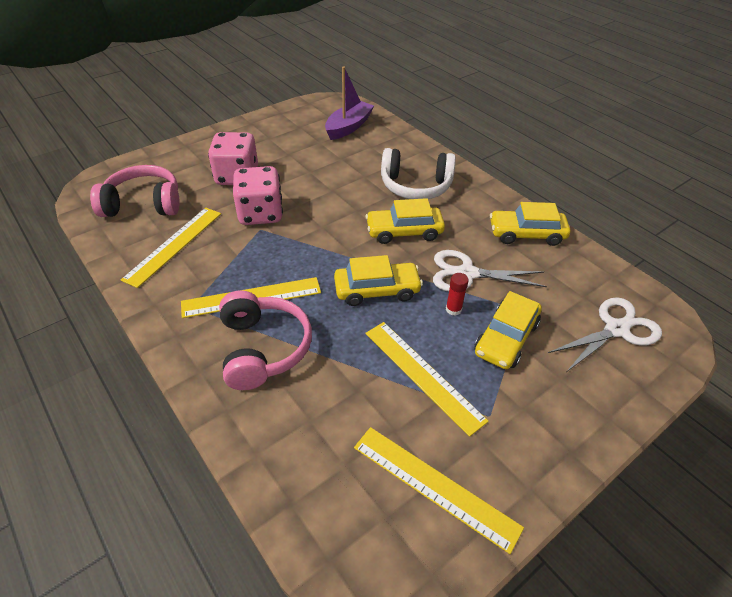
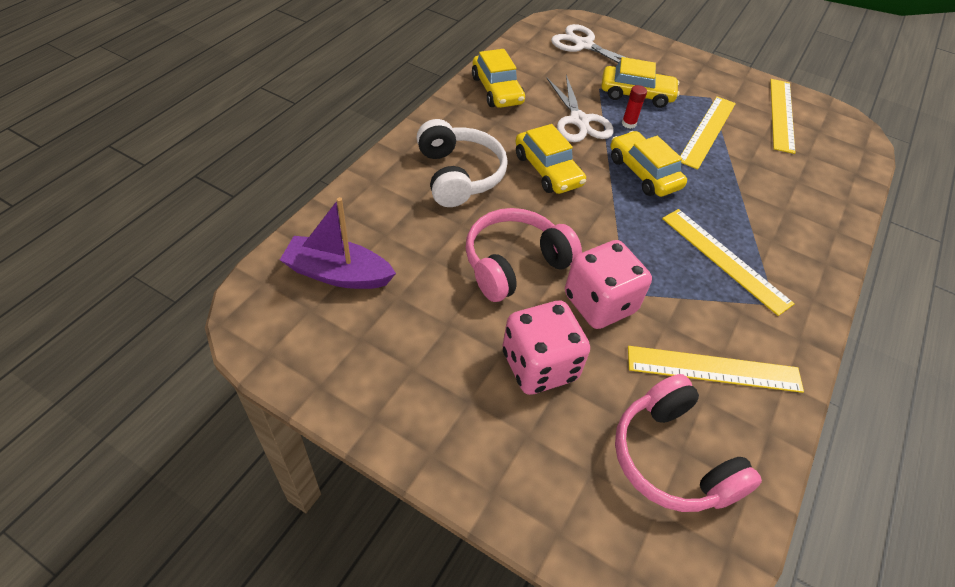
camera: 115 degrees left, 5 degrees up
pink headphones [219,290,312,390] -> pink headphones moved to [466,208,582,302]

